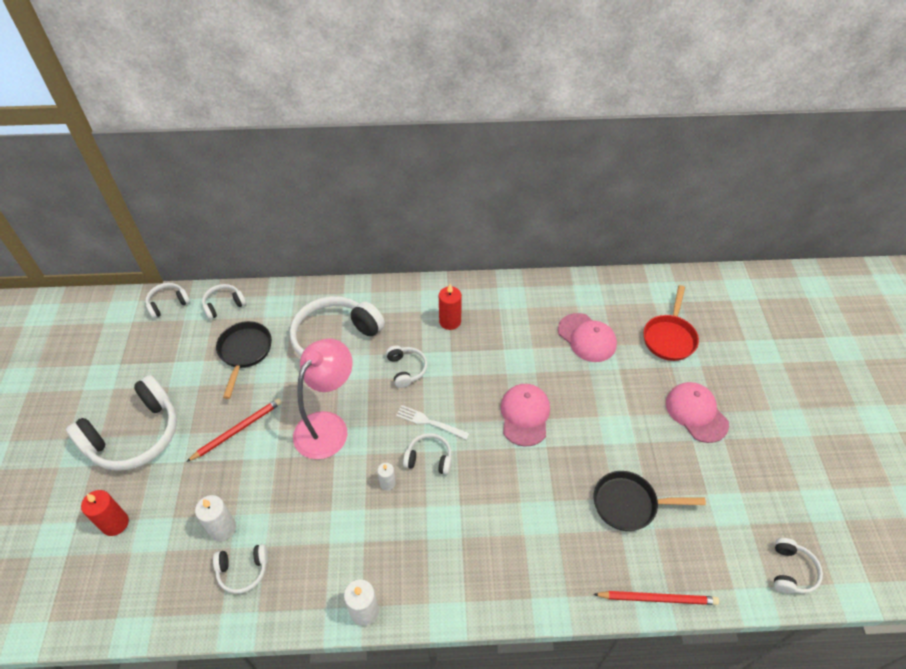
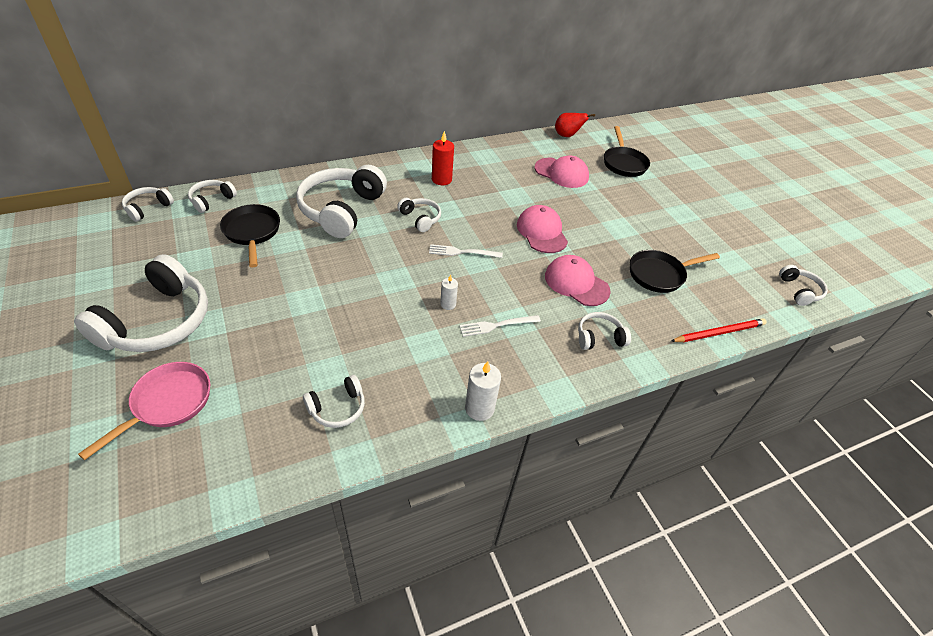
camera: 25 degrees left, 5 degrees down
red candle [81,490,129,536] -> pink pan [78,362,210,460]
red pencil [186,398,282,462] -> none
white candle [195,495,236,541] -> none
pink lamp [293,338,353,459] -> none
white headphones [403,433,452,475] -> white headphones moved to [578,312,631,350]
red pan [643,285,699,361] -> black pan [604,126,650,177]
pink cap [666,382,729,443] -> pink cap moved to [545,255,611,306]
none -> white fork [459,315,541,337]
none -> red pear [555,113,595,137]

